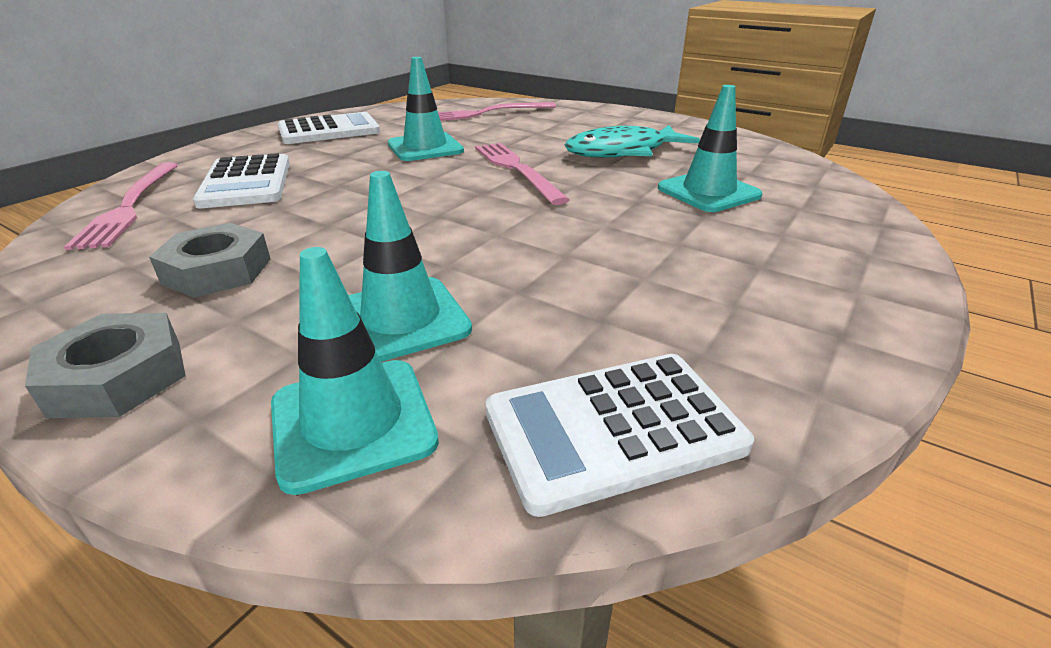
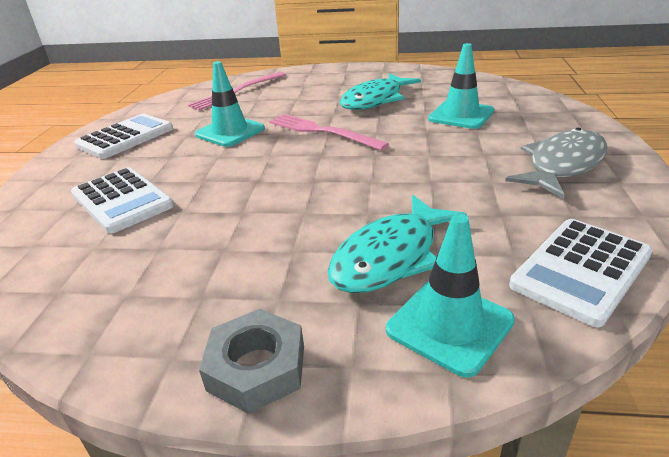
camera: 25 degrees left, 0 degrees up
pink fork [64,162,178,250] -> none
grey nut [149,223,270,298] -> none
turquoise traffic cone [348,171,472,362] -> turquoise fish [328,195,467,293]
none -> grey fish [505,128,608,199]

